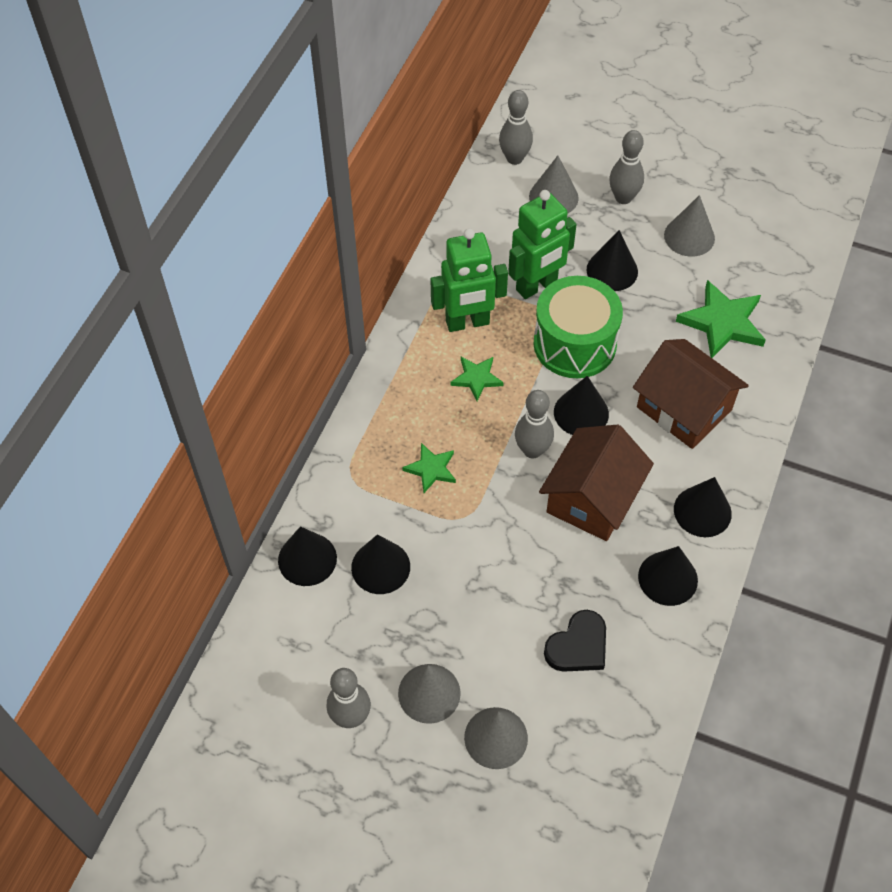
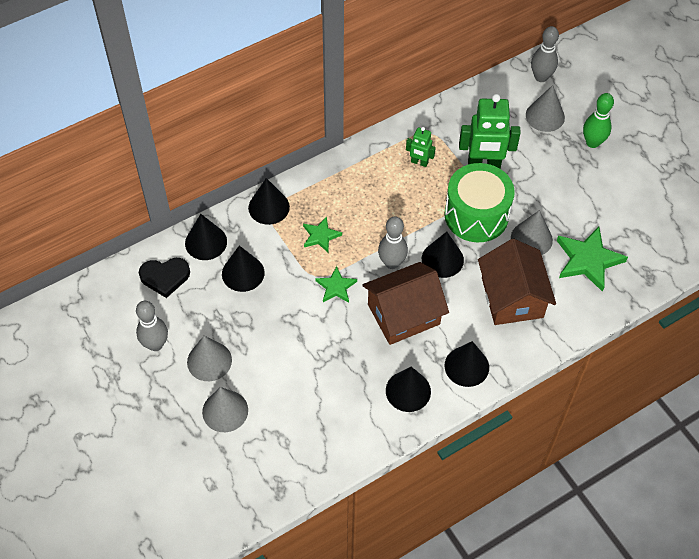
camera: 35 degrees right, 0 degrees up
green robot [430,228,508,332] -> green robot [406,127,436,167], size x0.52
green star [451,357,504,401] -> green star moved to [315,266,357,303]
black heart [544,610,606,672] -> black heart moved to [139,258,190,298]
black cone [586,230,638,291] -> black cone moved to [248,178,290,225]
grey bowling pin [609,130,644,204] -> green bowling pin [583,93,614,148]
grey cone [664,195,715,257] -> grey cone moved to [511,210,553,255]

